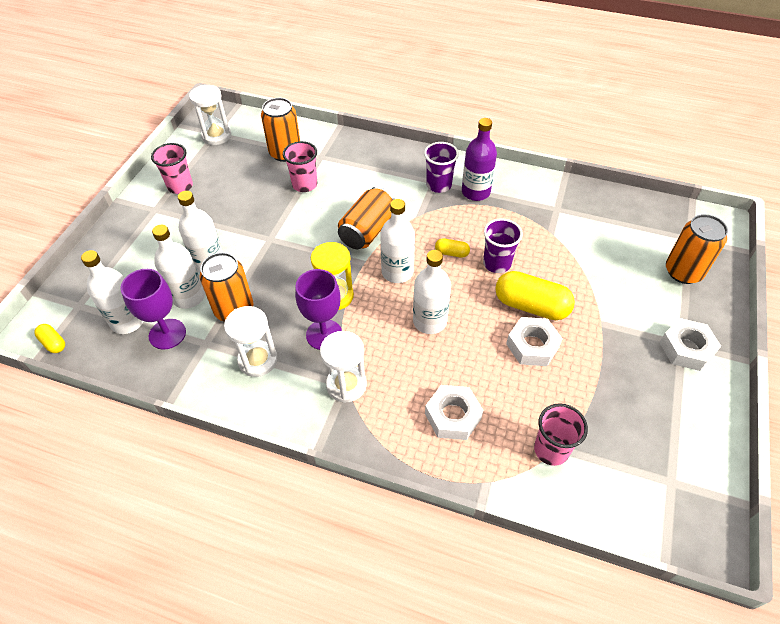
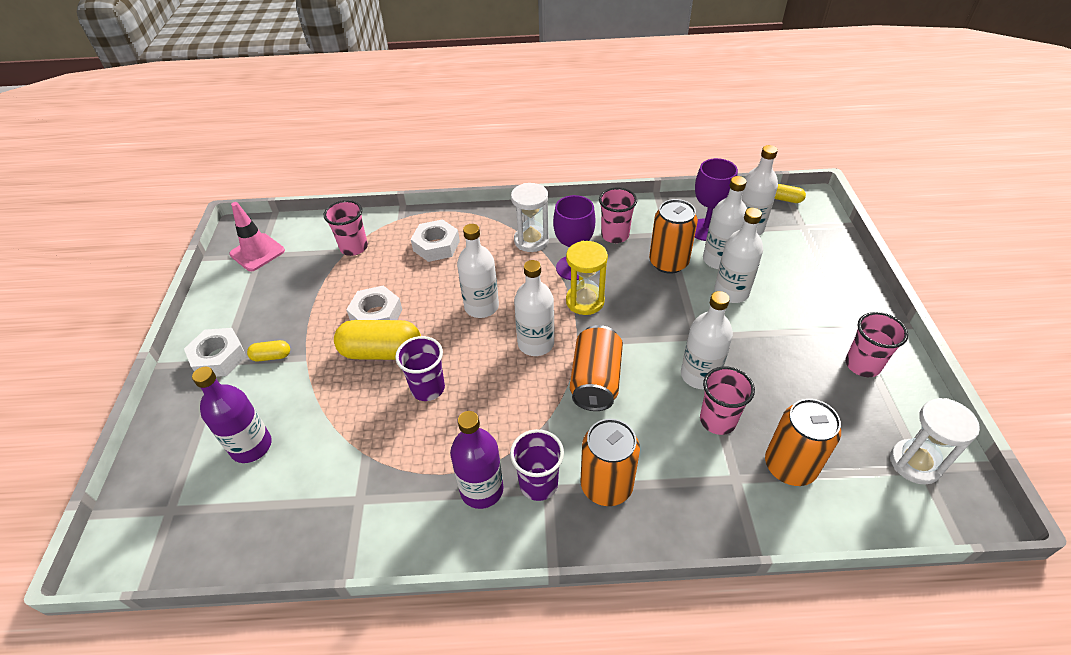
camera: 160 degrees right, 5 degrees down
white hourglass [224,306,278,377] -> pink cup [599,187,637,243]
yellow capsule [435,238,470,258] -> yellow capsule moved to [247,340,290,362]
orange can [666,214,728,284] -> orange can moved to [581,419,640,506]
none -> purple bottle [192,367,272,463]
none -> pink traffic cone [229,202,285,271]
none -> white bottle [681,291,733,389]

